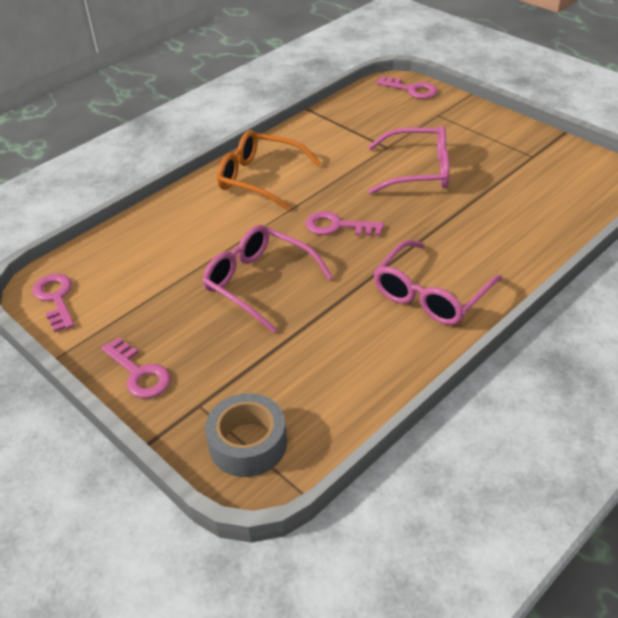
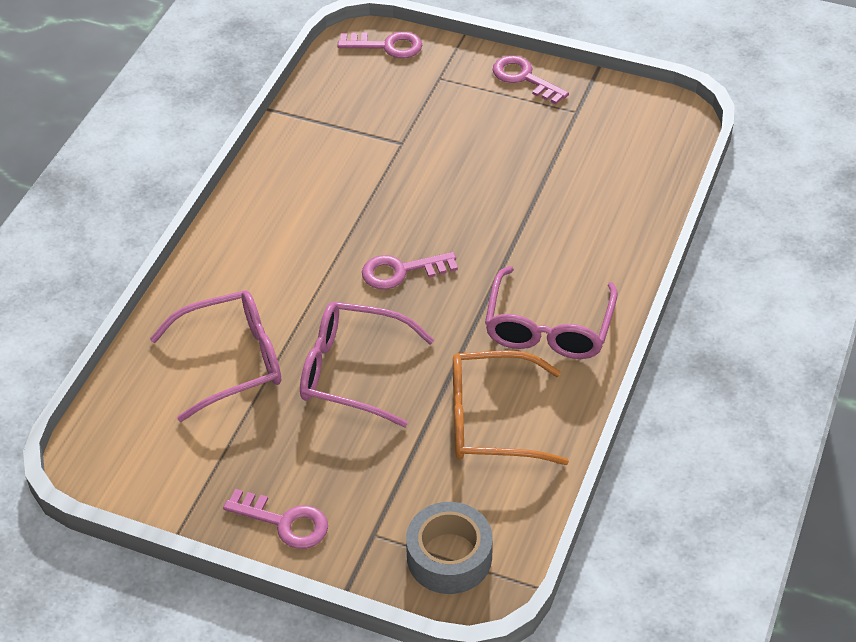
camera: 25 degrees left, 5 degrees up
pink key [33,274,75,332] -> pink key moved to [493,55,569,104]
orange glasses [217,130,321,211] -> orange glasses moved to [453,350,569,465]
pink glasses [368,126,450,194] -> pink glasses moved to [150,290,281,422]

